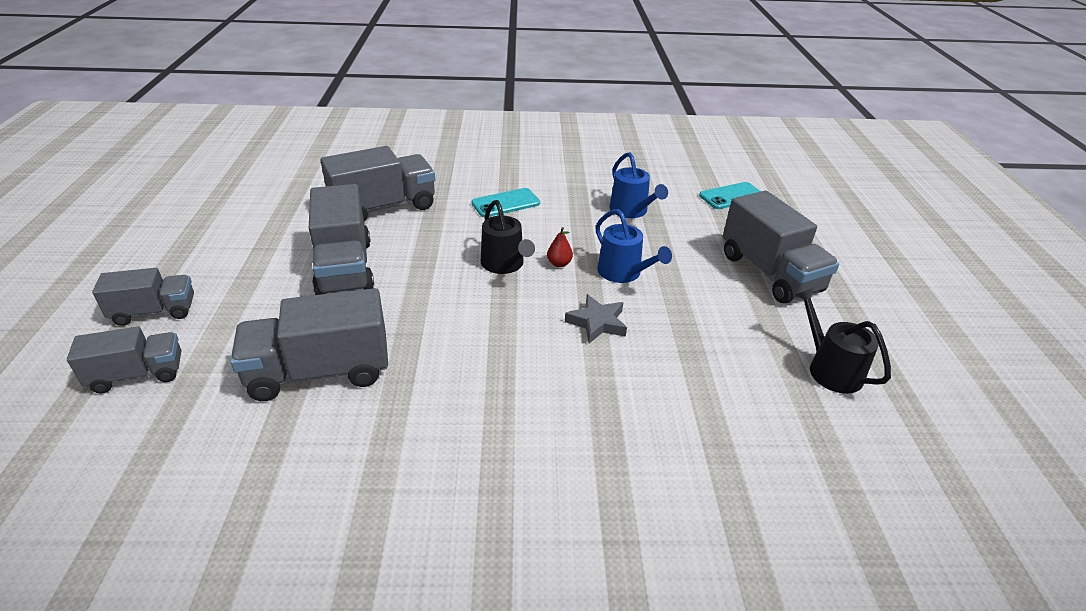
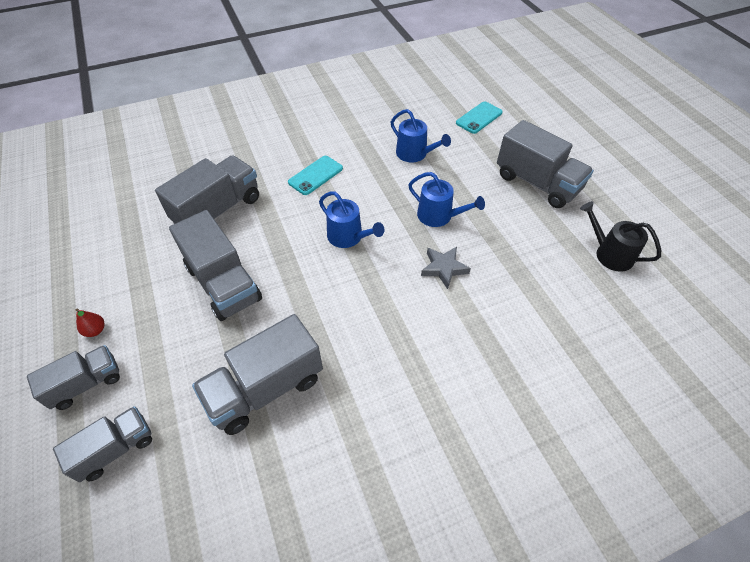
camera: 20 degrees left, 15 degrees up
black watering can [481,200,535,274] -> blue watering can [319,191,384,248]
red pear [547,227,573,267] -> red pear moved to [76,309,105,337]

